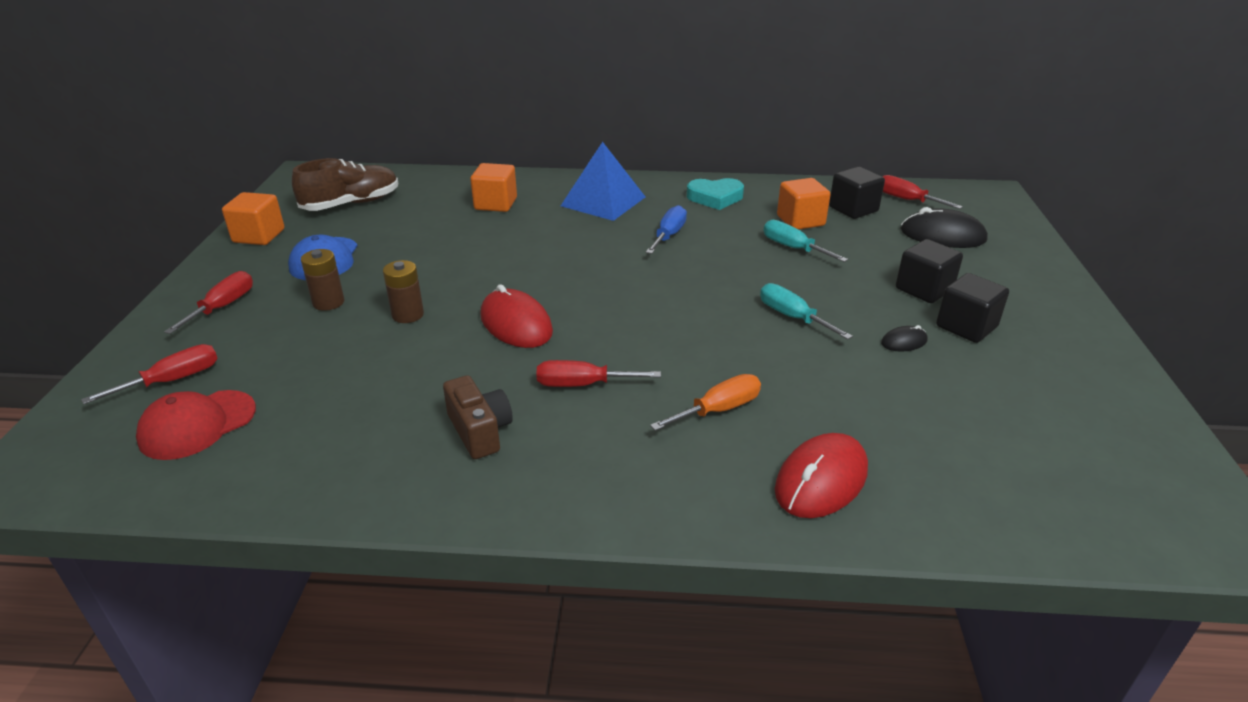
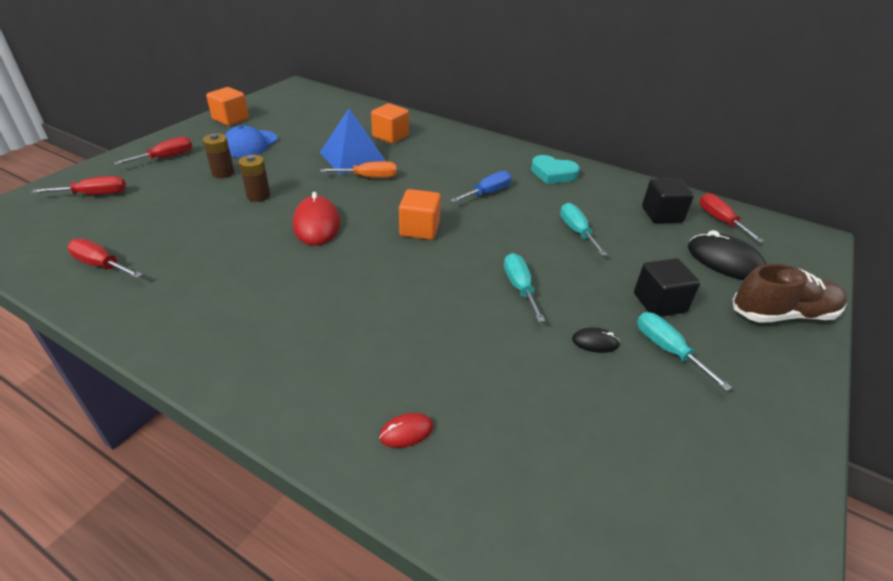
camera: 25 degrees right, 5 degrees up
red cap [136,390,256,460] -> none
brown shoe [292,158,398,211] -> brown shoe moved to [733,264,847,323]
brown camera [443,375,513,459] -> none
red screwdriver [536,360,661,387] -> red screwdriver moved to [67,239,143,278]
blue pyramid [561,142,645,221] -> blue pyramid moved to [320,109,386,174]
orange screwdriver [650,374,761,431] -> orange screwdriver moved to [320,161,397,178]
red mouse [775,433,868,518] -> red mouse [379,413,434,448], size x0.50
orange cube [777,178,831,229] -> orange cube moved to [399,189,441,240]
black cube [936,273,1009,343] -> turquoise screwdriver [637,312,732,391]

